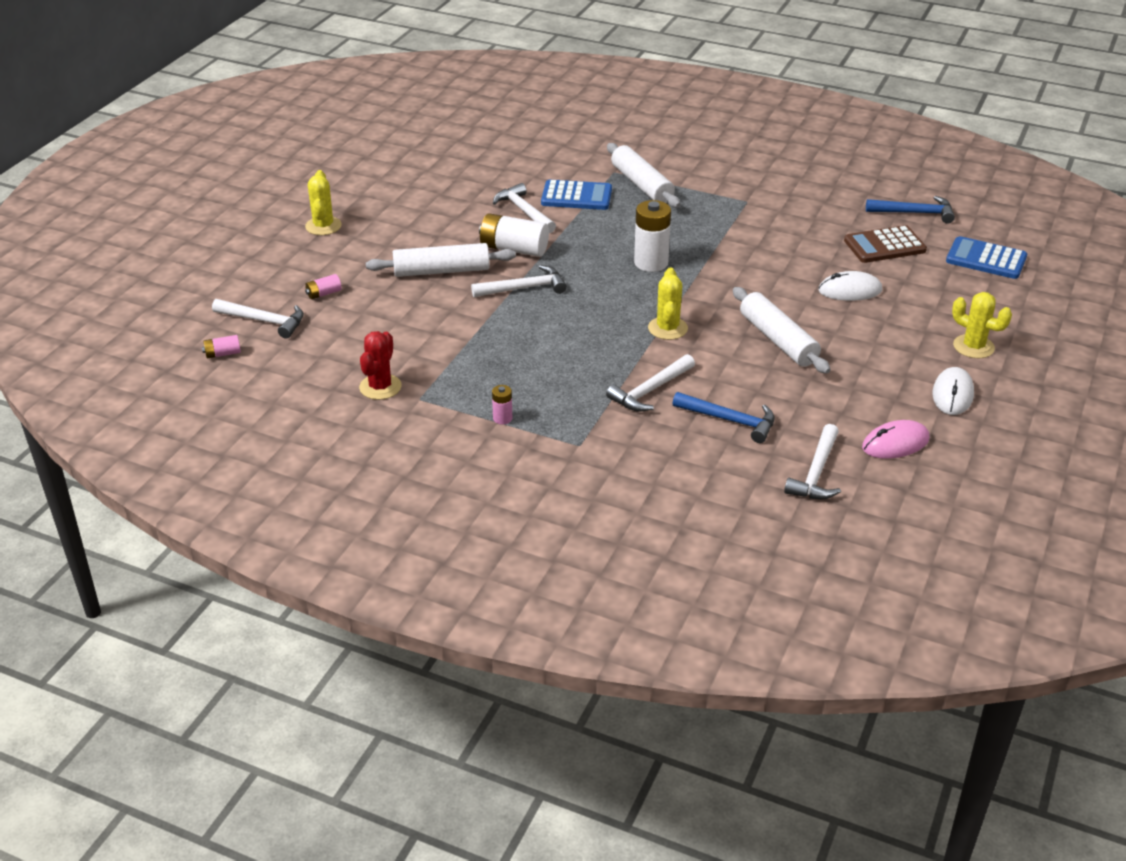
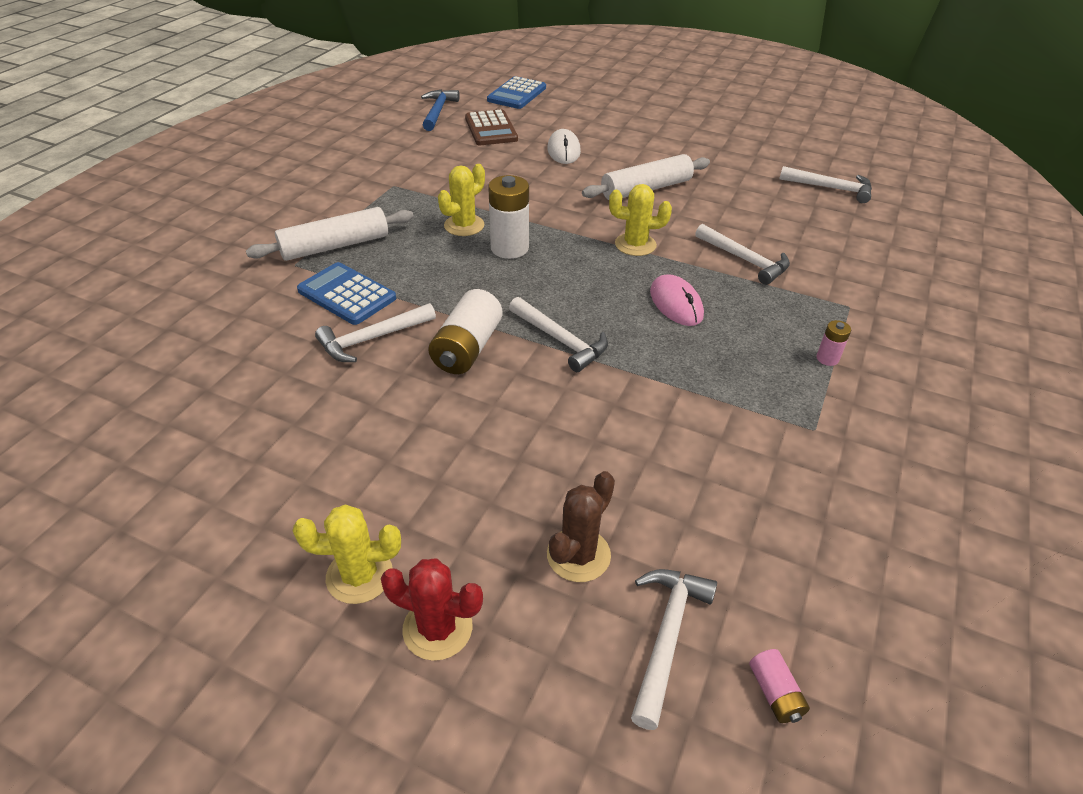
camera: 90 degrees left, 5 degrees up
pink battery [305,274,342,299] -> brown cactus [547,471,615,582]
red cactus [359,331,402,400] -> red cactus moved to [381,559,483,661]
white rolling pin [366,243,516,277] -> none
white hammer [471,265,567,297] -> white hammer turned 150 degrees clockwise [509,297,608,372]
blue calculator [541,180,612,210] -> blue calculator turned 60 degrees counterclockwise [297,262,396,325]
blue hammer [672,392,775,443] -> none
pink mouse [862,420,929,459] -> pink mouse moved to [650,274,704,326]
white mouse [932,367,974,415] -> none
yellow cactus [952,292,1012,358] -> yellow cactus moved to [438,164,485,236]

